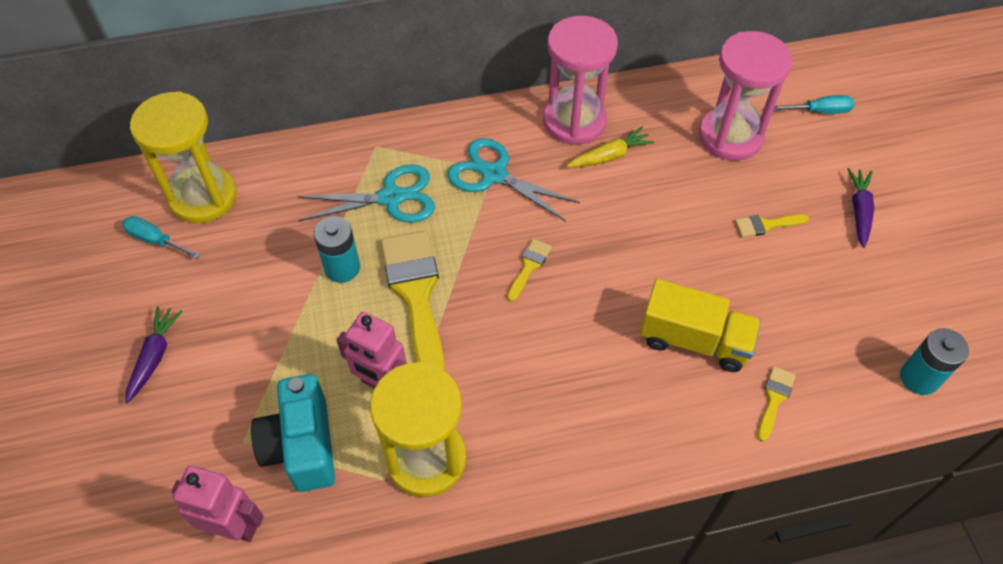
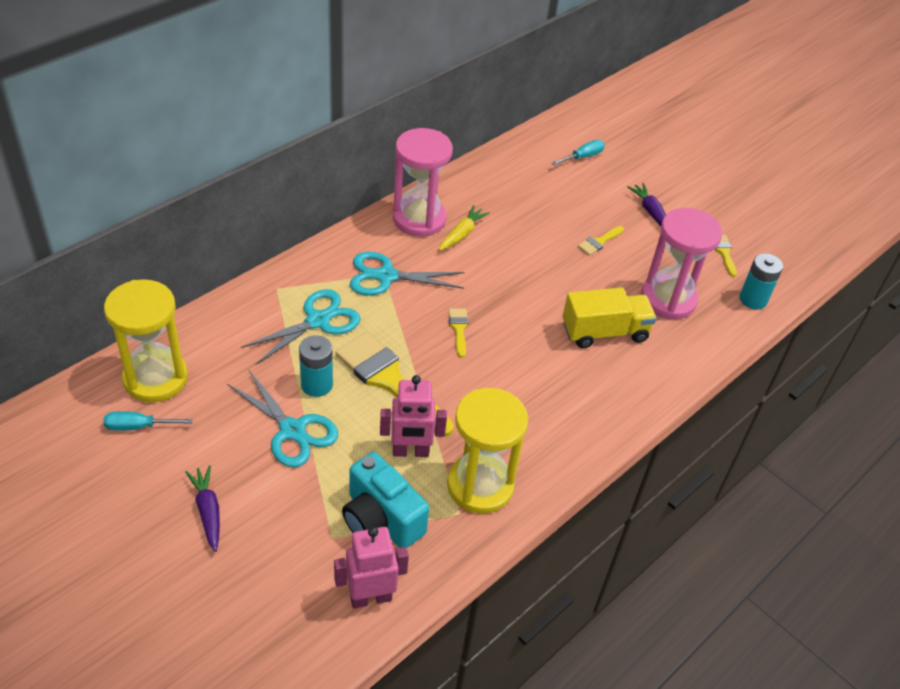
camera: 35 degrees left, 10 degrees down
pink hourglass [699,31,792,161] -> pink hourglass moved to [641,208,722,319]
yellow brush [757,366,795,442] -> yellow brush moved to [715,235,737,277]
none -> turquoise scissors [227,369,338,467]

